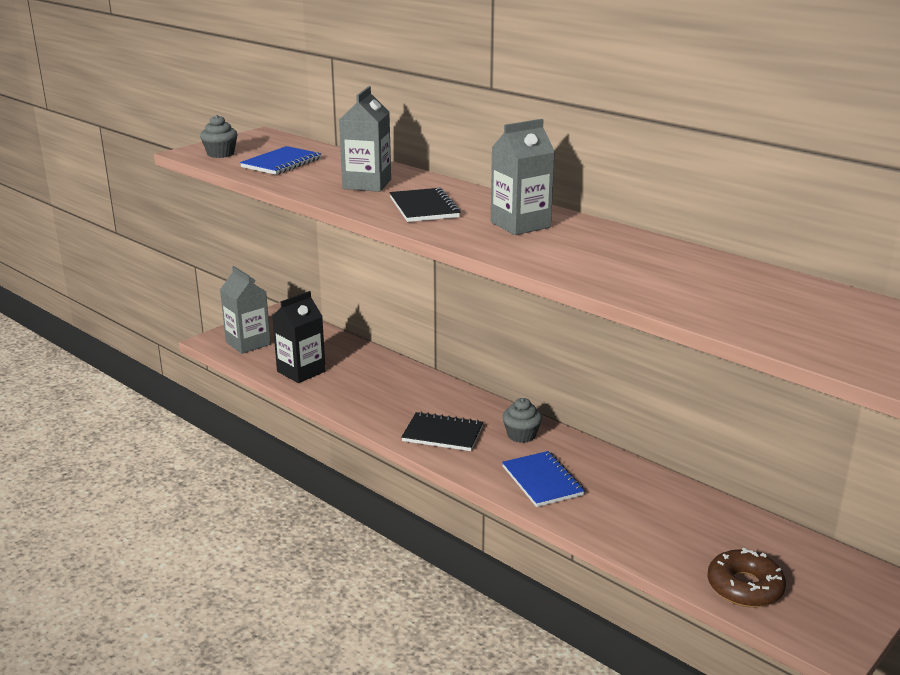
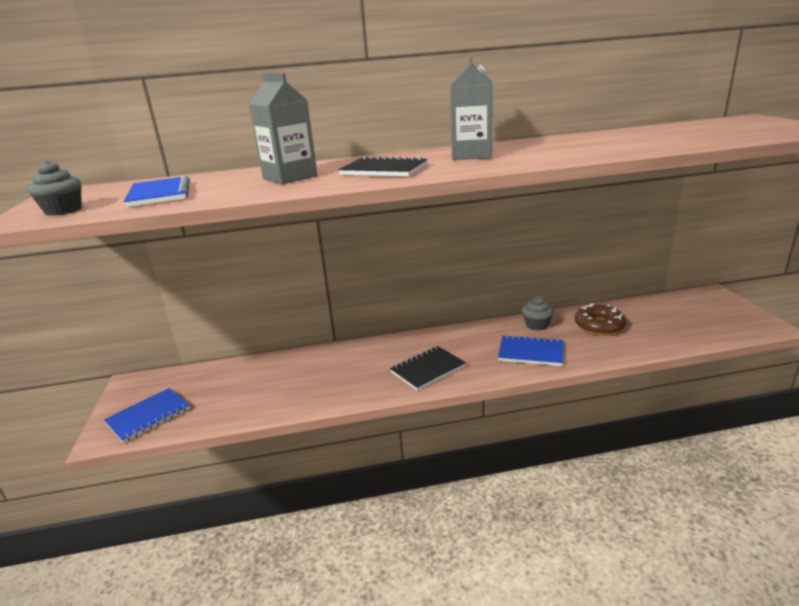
camera: 50 degrees left, 0 degrees up
grey carton [220,266,271,354] -> blue notebook [104,388,190,443]
black carton [272,291,326,383] -> none
grey cupcake [503,398,542,443] -> grey cupcake moved to [522,295,554,330]
brown donut [707,548,786,607] -> brown donut moved to [575,303,626,335]

